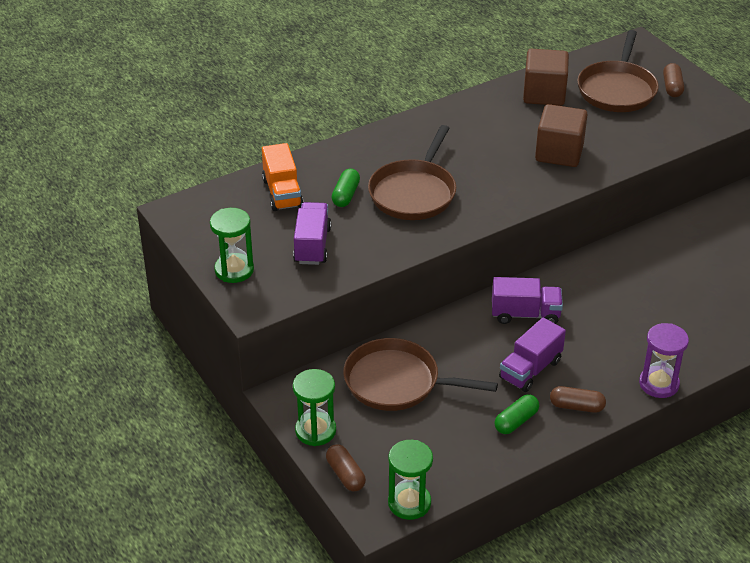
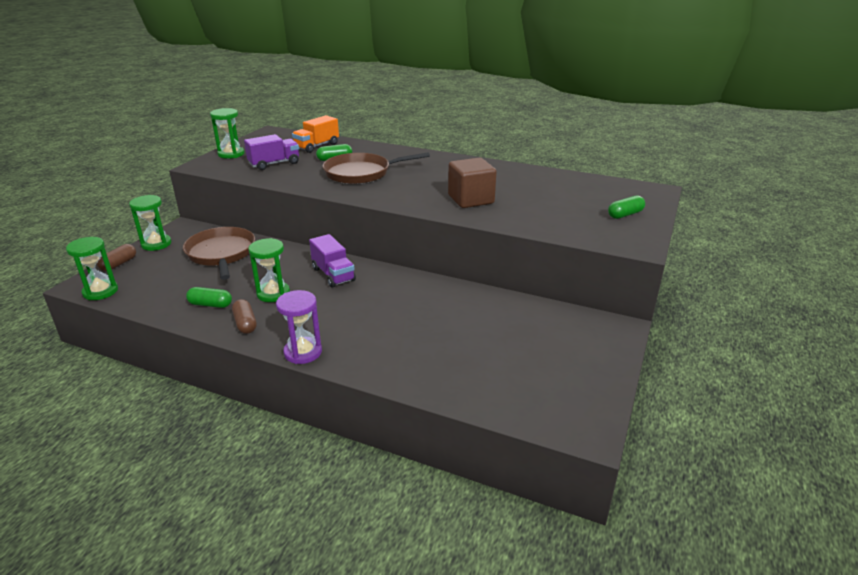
camera: 55 degrees right, 10 degrees down
purple truck [499,317,566,392] -> green hourglass [249,238,290,302]
brown cube [523,49,569,106] -> none
brown pan [577,30,659,112] -> none
brown capsule [663,63,684,97] -> green capsule [608,196,645,219]

